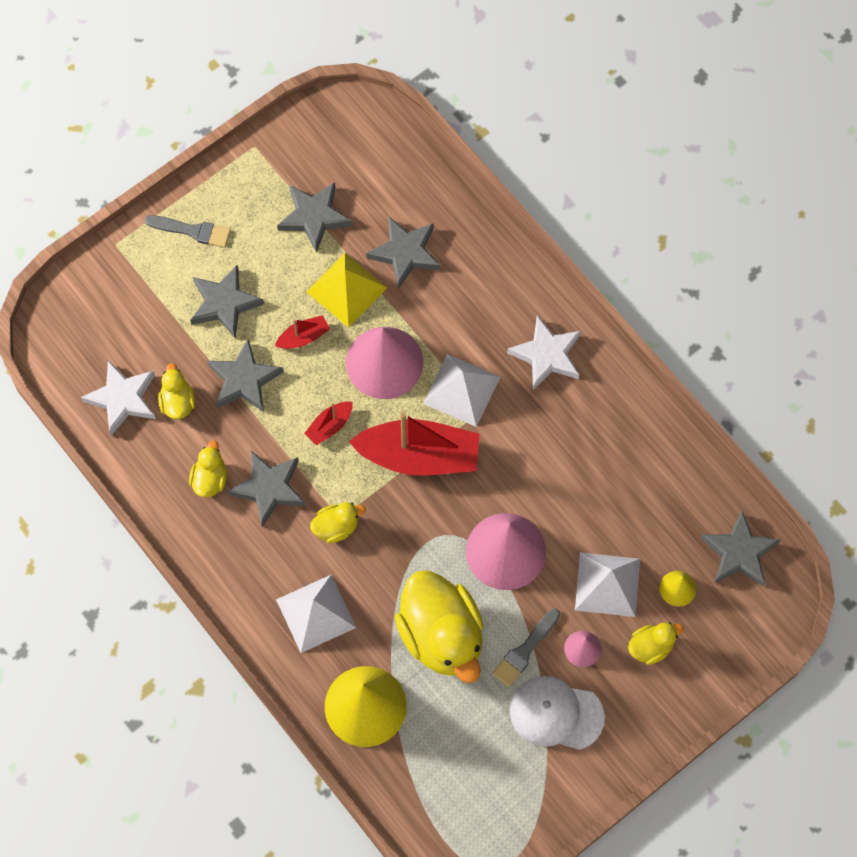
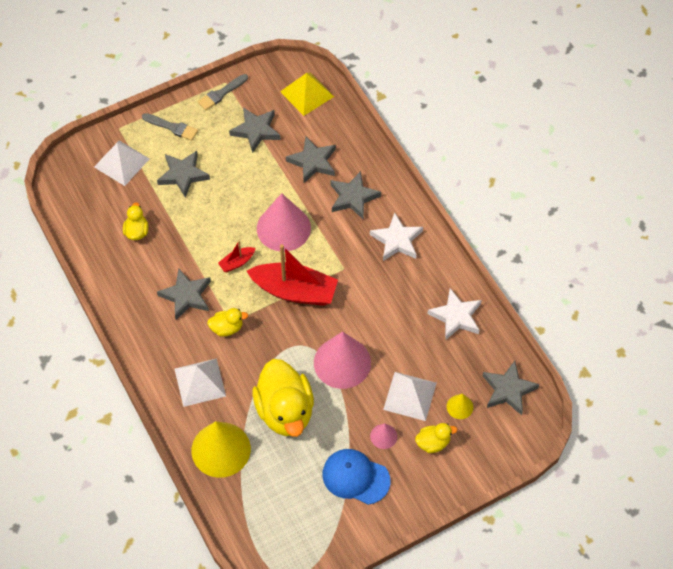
camera: 10 degrees right, 10 degrees down
white star [81,360,156,436] -> white star moved to [427,288,482,340]
yellow duck [189,440,227,497] -> none
grey star [207,339,284,412] -> grey star moved to [330,171,381,219]
red boat [275,315,330,349] -> none
yellow pyramid [307,253,387,327] -> yellow pyramid moved to [280,72,334,116]
white pyramid [423,354,500,427] -> white pyramid moved to [94,141,149,186]
grey brush [493,609,560,687] -> grey brush moved to [198,74,248,110]
white cap [510,676,605,750] -> blue cap [322,449,390,505]

